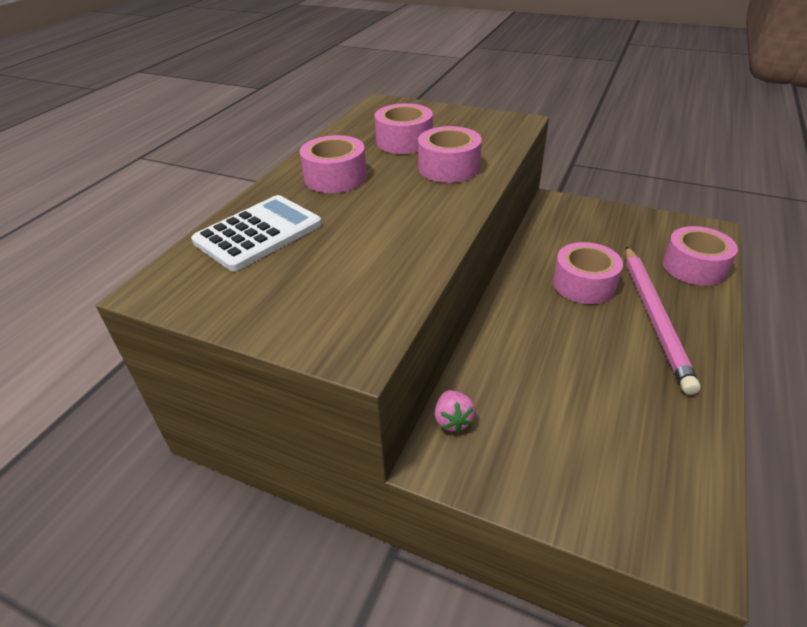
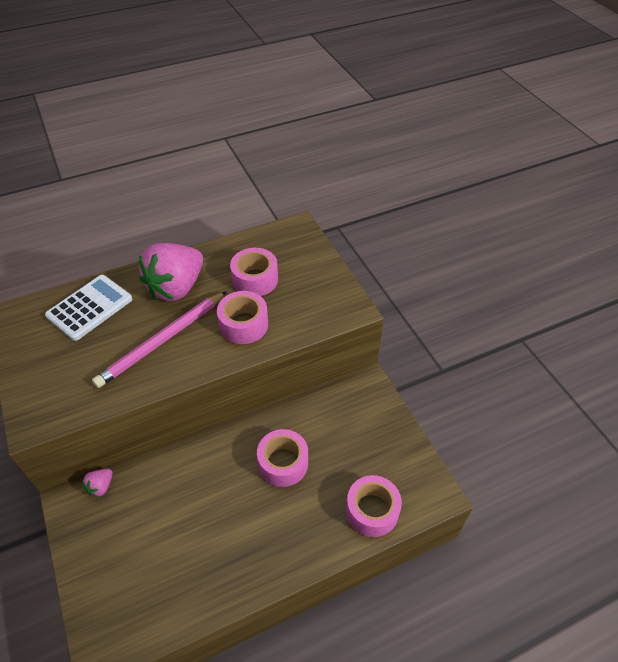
camera: 40 degrees right, 10 degrees up
white calculator [191,195,322,271] -> white calculator turned 45 degrees counterclockwise [45,275,132,341]
pink tape [300,135,367,193] -> pink strawberry [139,243,203,301]
pink pencil [626,246,701,395] -> pink pencil moved to [92,291,227,388]

